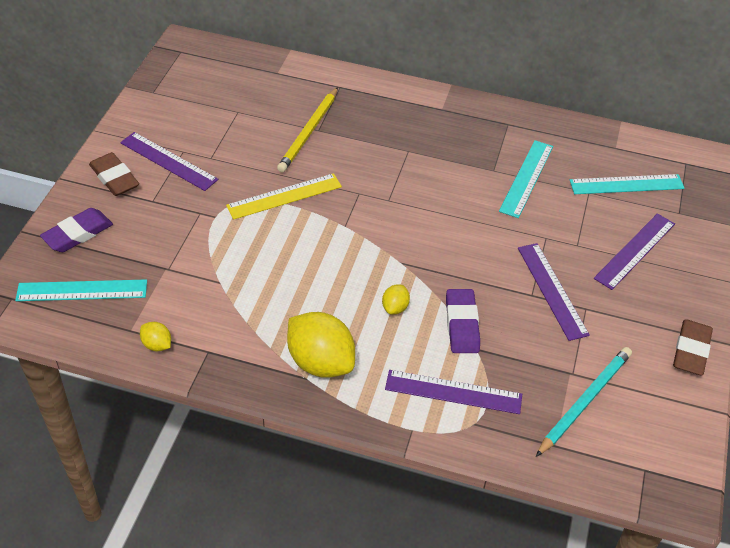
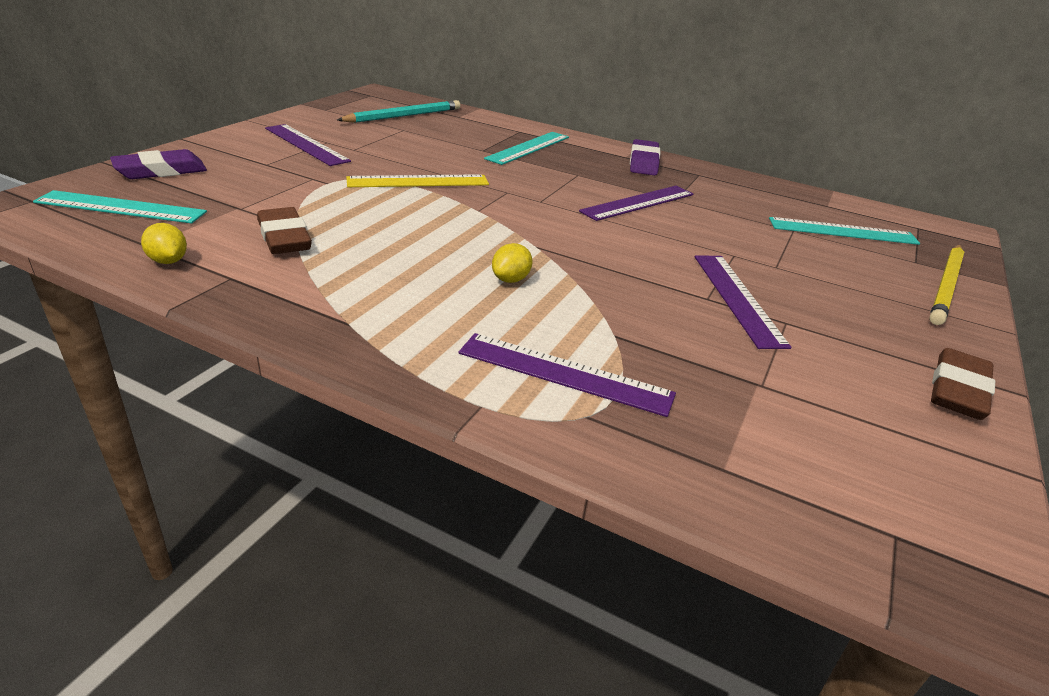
camera: 10 degrees right, 15 degrees down
brown eraser [89,152,139,196] -> brown eraser moved to [257,207,312,254]
yellow pencil [277,87,338,172] -> yellow pencil moved to [929,245,964,325]
yellow lemon [287,312,355,378] -> none
purple eraser [446,289,480,353] -> purple eraser moved to [630,139,660,176]
turquoise ruler [499,140,553,218] -> turquoise ruler moved to [484,132,569,165]
turquoise pencil [536,347,632,457] -> turquoise pencil moved to [337,100,460,123]
purple ruler [594,213,675,290] -> purple ruler moved to [579,186,694,221]

